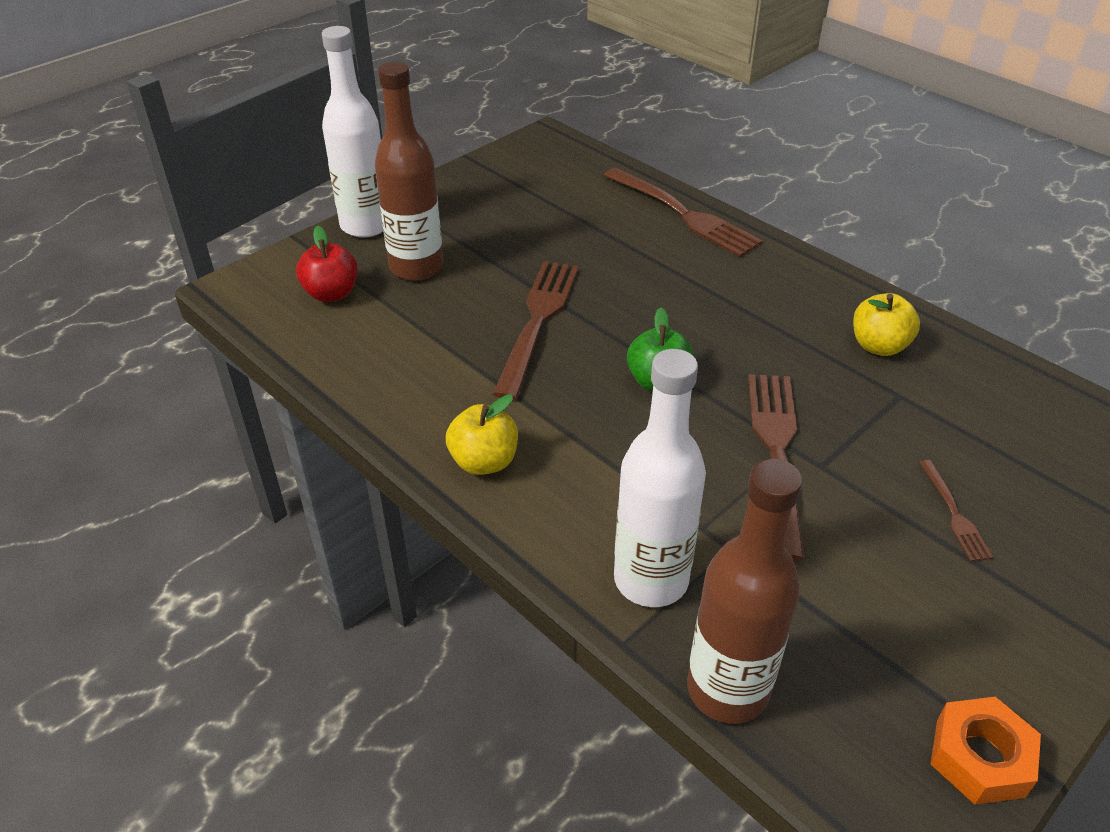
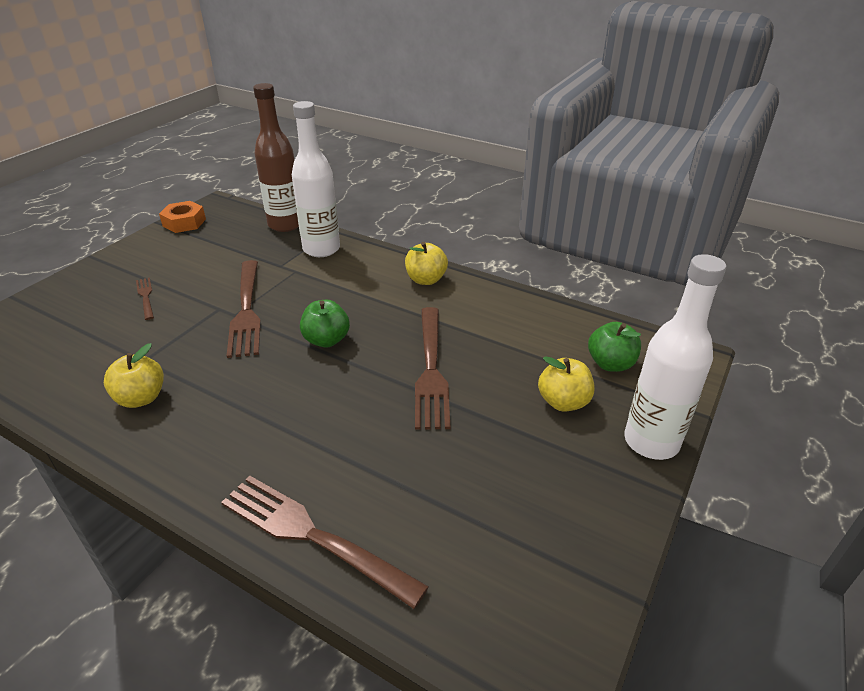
camera: 165 degrees right, 5 degrees down
red apple [296,225,358,302] -> green apple [588,322,641,372]
brown bottle [375,62,443,281] -> yellow apple [538,356,594,412]

